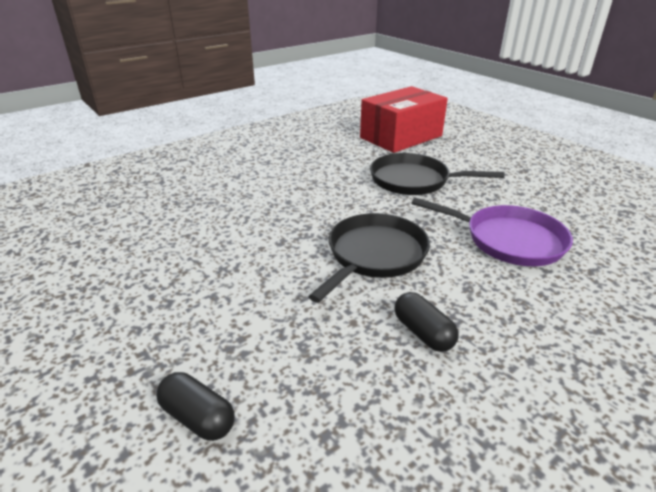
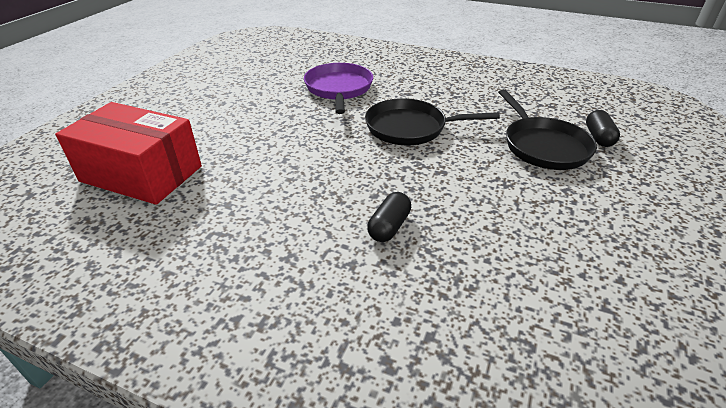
camera: 120 degrees left, 5 degrees up
black pan [370,153,505,195] -> black pan moved to [499,89,597,170]
black capsule [395,292,459,352] -> black capsule moved to [367,192,411,242]

